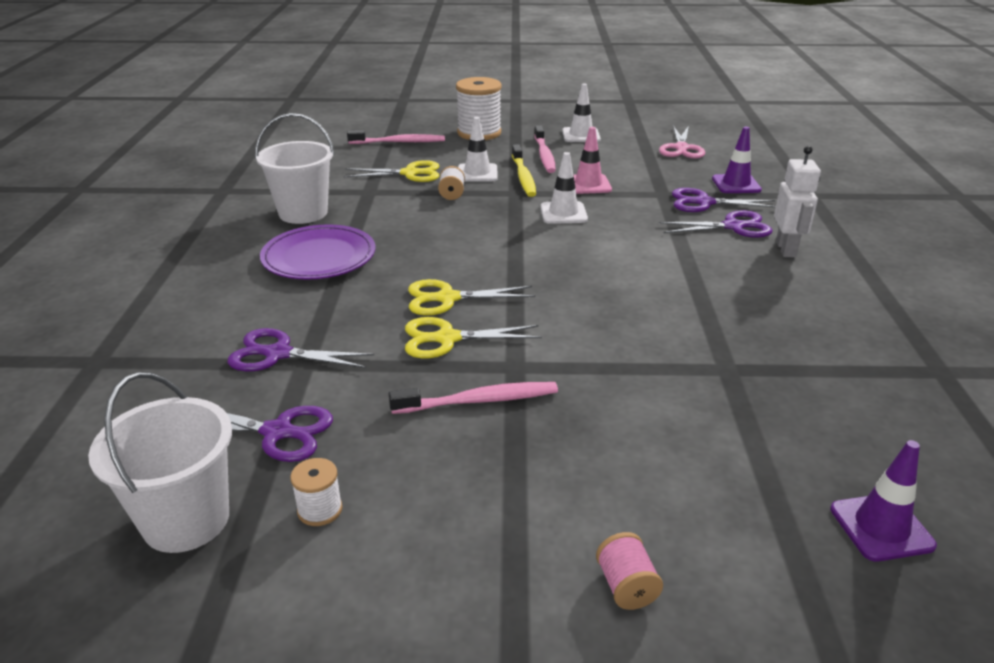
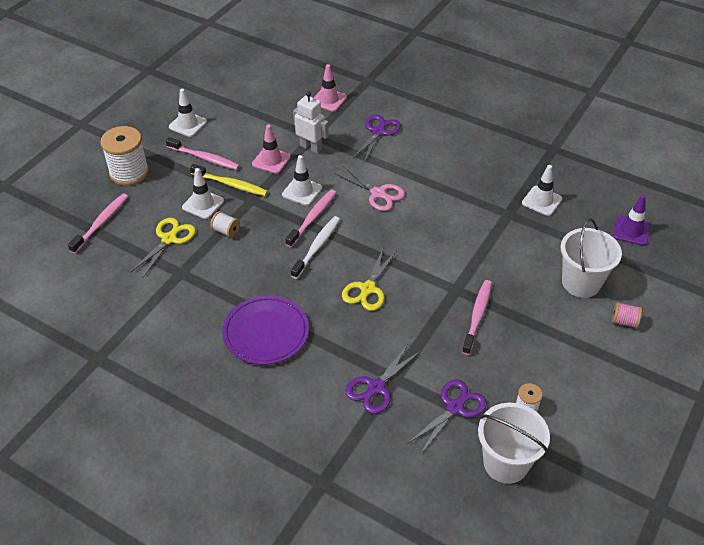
camera: 60 degrees left, 15 degrees up
white bucket [255,113,335,224] -> white bucket moved to [560,218,622,298]
yellow scissors [405,317,542,358] -> none
pink scissors [659,126,705,159] -> pink scissors moved to [334,166,405,211]
purple scissors [672,188,776,212] -> none
purple traffic cone [712,127,762,193] -> pink traffic cone [314,64,347,112]
white robot [774,146,821,257] -> white robot moved to [293,91,329,154]
none -> pink toothbrush [285,189,337,247]
none -> white toothbrush [291,216,340,279]
none -> white traffic cone [522,165,563,216]

